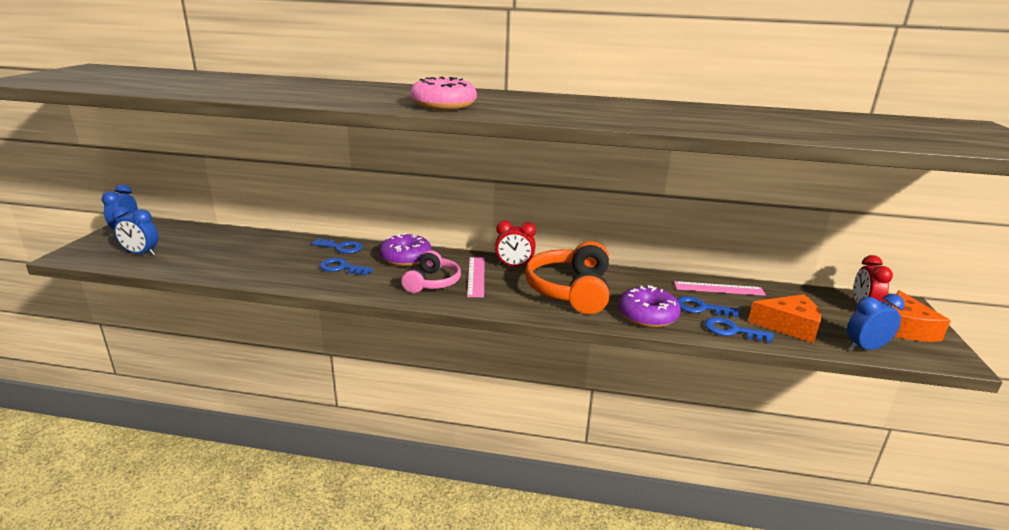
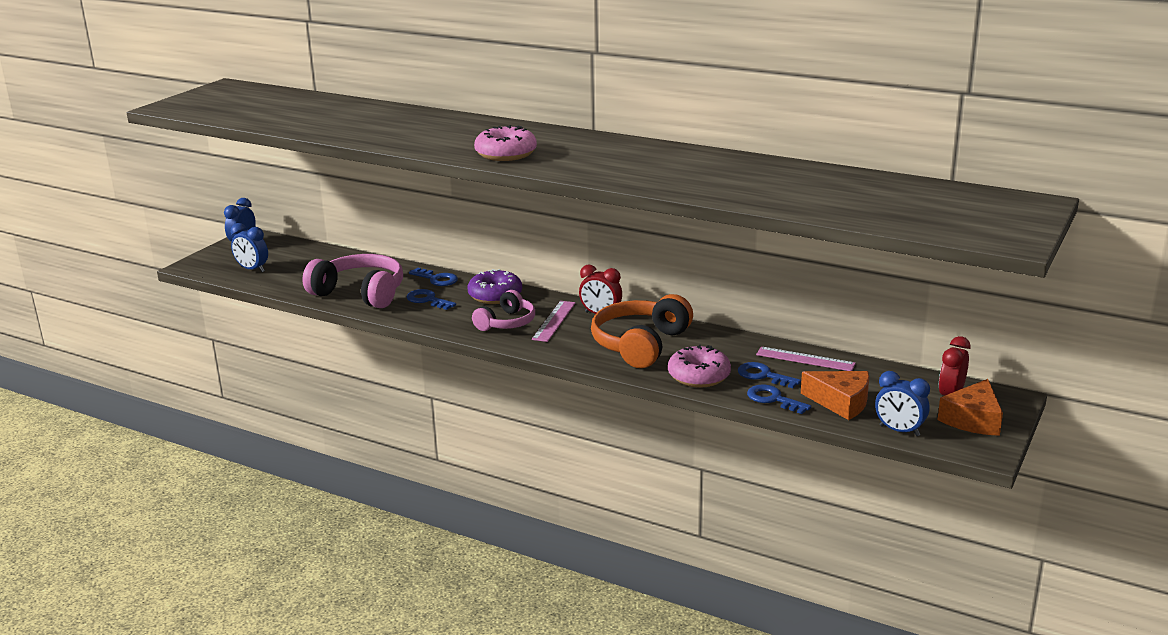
camera: 20 degrees right, 0 degrees up
purple donut [618,285,681,328] -> pink donut [668,345,731,388]
blue clock [847,294,905,351] -> blue clock turned 150 degrees counterclockwise [875,371,930,436]
none -> pink headphones [302,254,403,308]

